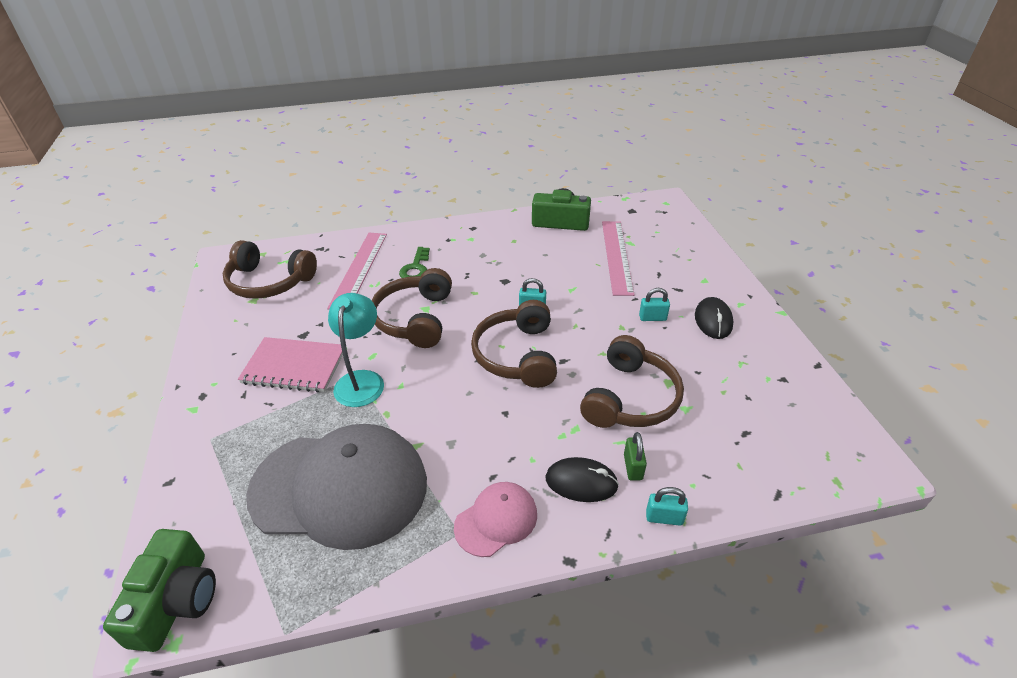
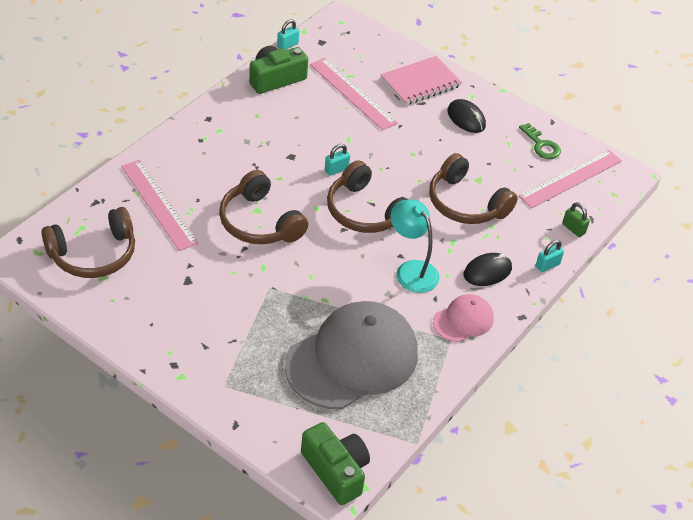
camera: 45 degrees left, 5 degrees up
pink notebook [238,337,343,393] -> pink notebook moved to [381,56,462,105]
turquoise lamp [328,293,384,407] -> turquoise lamp moved to [390,199,439,293]
green key [399,247,430,278] -> green key moved to [519,123,561,159]
pink cap [454,482,537,557] -> pink cap turned 45 degrees clockwise [433,294,494,342]
brown headphones [580,335,684,428] -> brown headphones turned 150 degrees clockwise [429,153,518,224]
green padlock [624,432,647,481] -> green padlock moved to [562,202,590,237]
turquoise padlock [639,288,670,321] -> turquoise padlock moved to [277,19,299,50]
none -> pink ruler [518,149,622,208]

